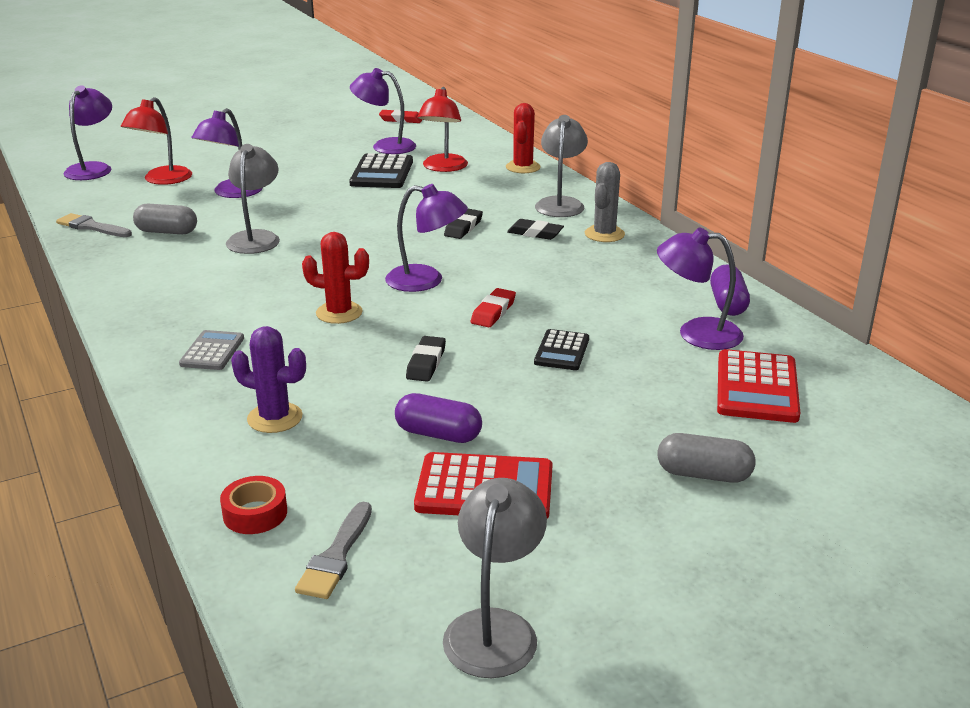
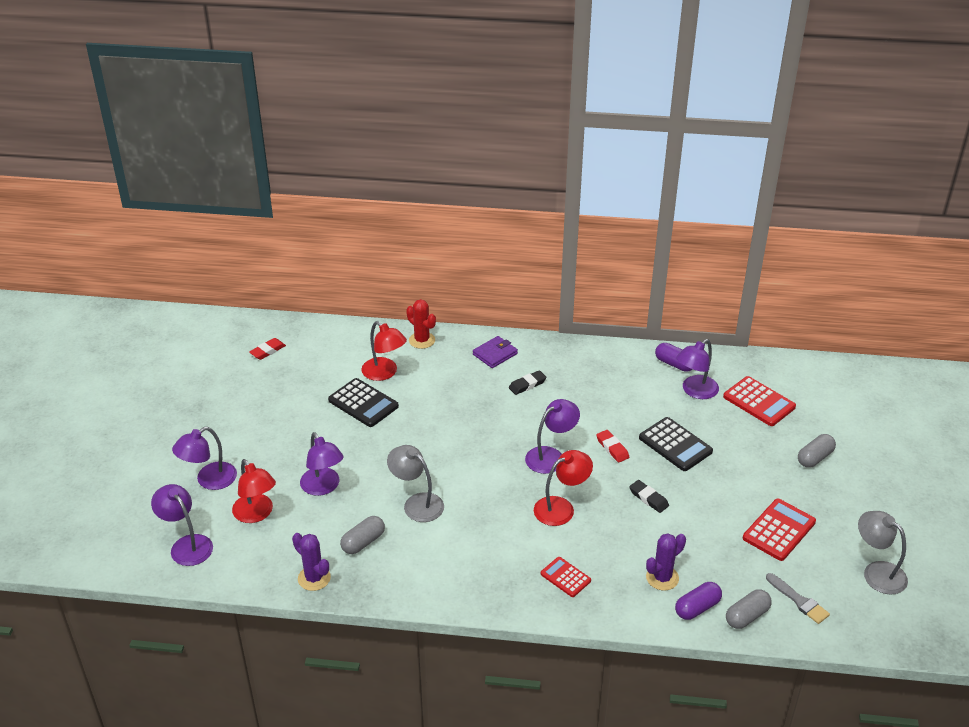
camera: 55 degrees left, 10 degrees up
grey brush [56,213,132,237] -> purple cactus [292,533,331,591]
grey calculator [179,330,244,370] -> red calculator [541,557,591,597]
red tape [220,476,287,534] -> grey capsule [726,589,772,629]
red cactus [302,232,369,324] -> red lamp [534,450,593,526]
purple lamp [350,68,416,154] -> purple lamp moved to [172,427,237,490]
purple capsule [395,393,482,443] -> purple capsule moved to [675,582,722,620]
black eraser [444,209,483,239] -> none
black calculator [534,329,589,370] -> black calculator [639,417,713,471], size x1.63
grey lamp [535,115,588,217] -> purple wallet [473,336,518,368]
grey cactus [585,162,625,242] -> none

